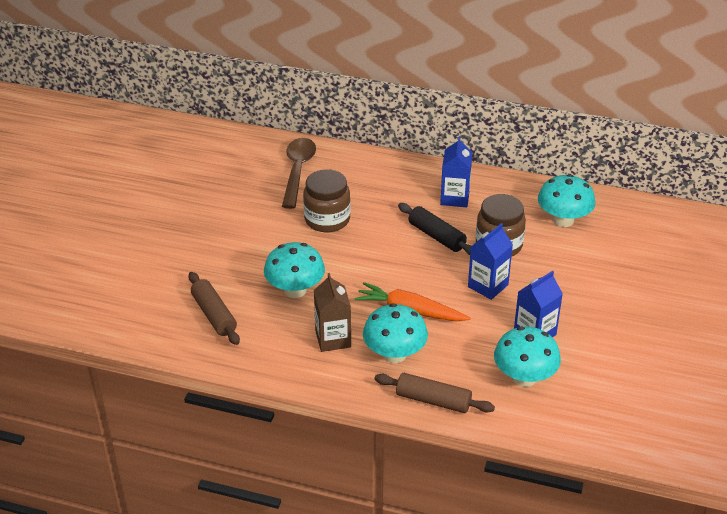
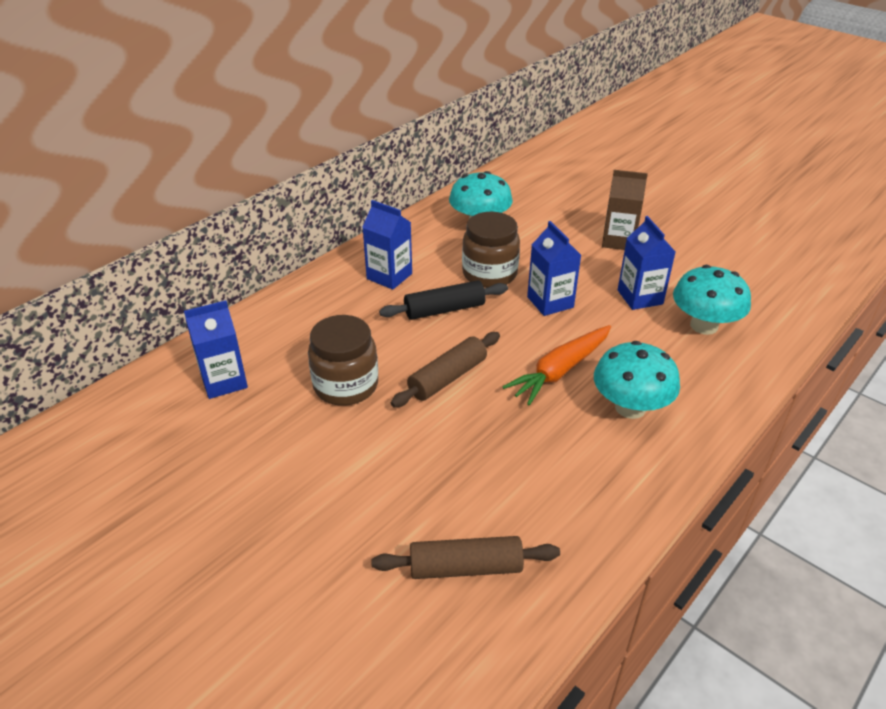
camera: 65 degrees left, 0 degrees up
turquoise mushroom [264,242,325,298] -> none
brown spoon [282,138,316,209] -> blue carton [184,300,248,399]
brown carton [314,273,351,352] -> brown carton moved to [602,170,648,250]
brown rolling pin [374,373,495,413] -> brown rolling pin moved to [391,332,500,407]

